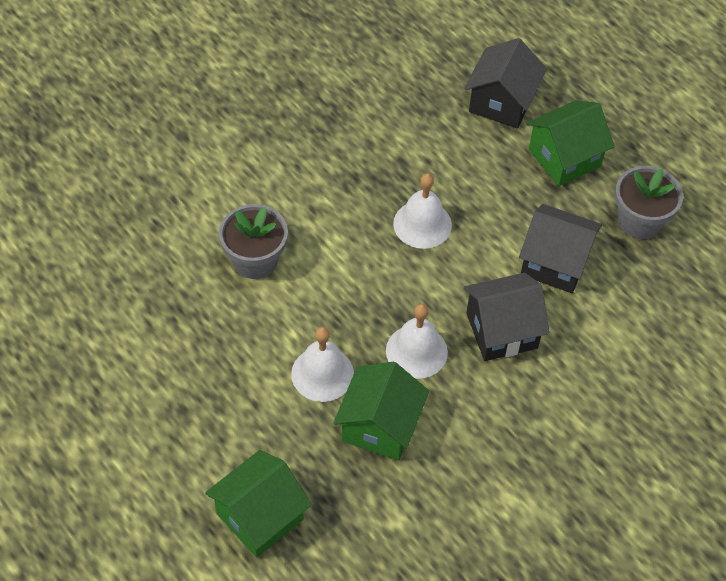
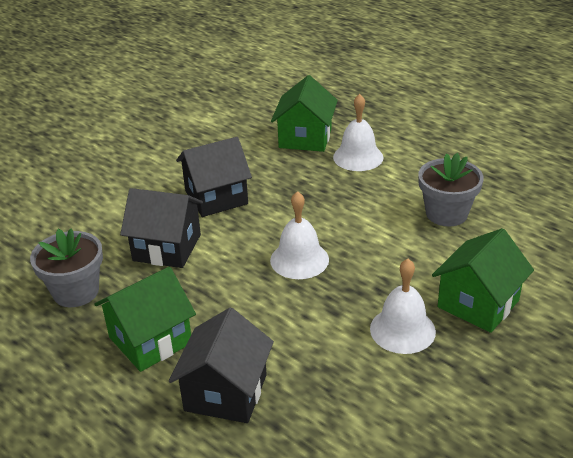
camera: 175 degrees right, 20 degrees down
green house [205,450,312,558] -> green house moved to [432,228,534,333]
white bell [386,304,448,379] -> white bell moved to [370,259,436,354]

